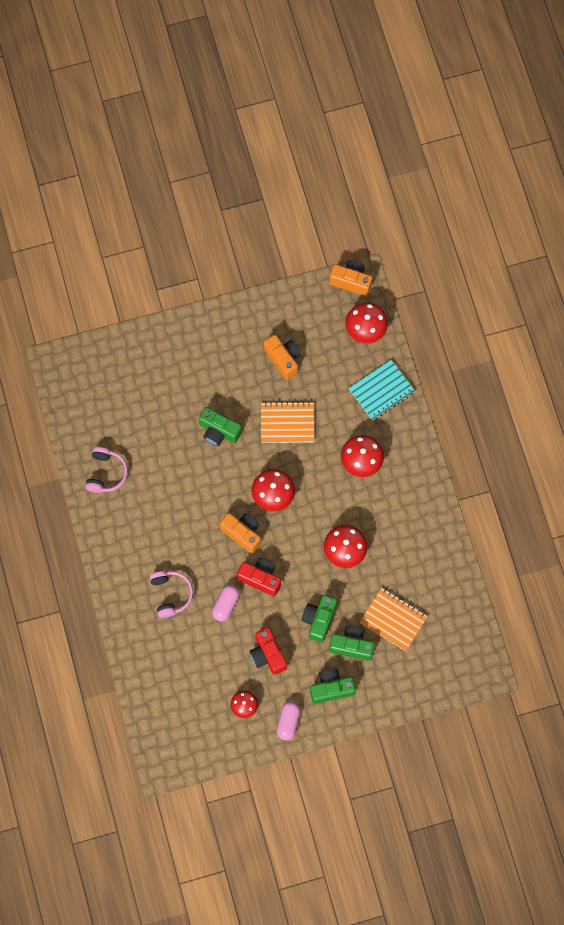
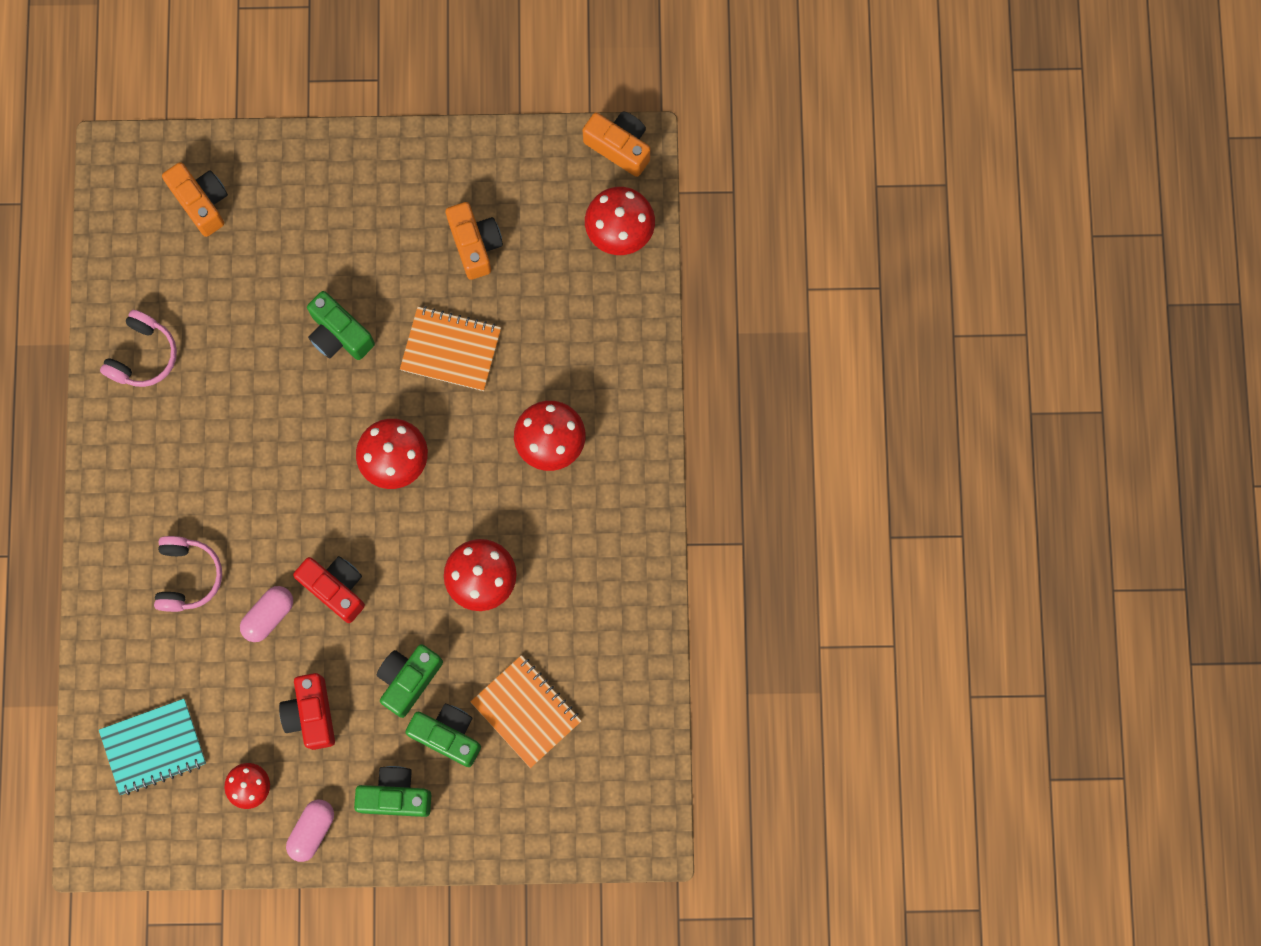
camera: 15 degrees right, 5 degrees up
orange camera [220,513,261,554] -> orange camera moved to [162,162,228,237]
turquoise notebook [349,360,415,420] -> turquoise notebook moved to [99,699,206,795]

